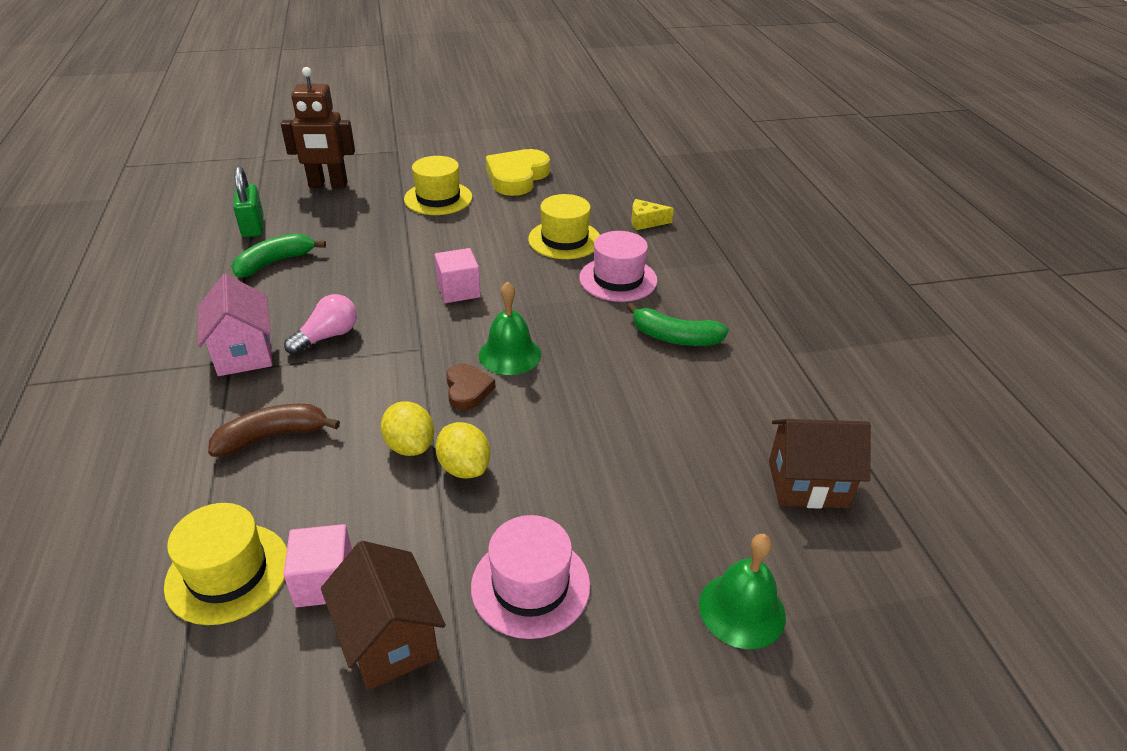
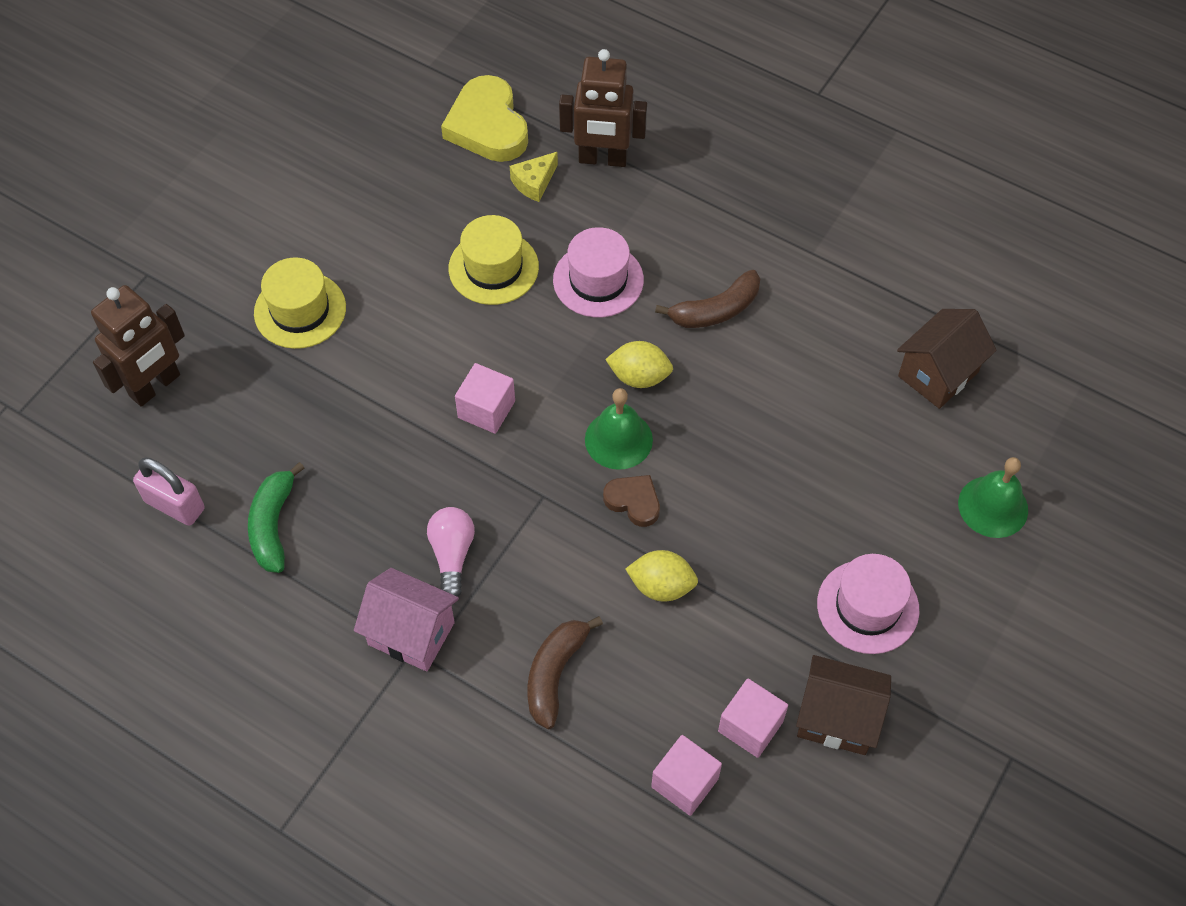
camera: 45 degrees left, 20 degrees up
yellow hat [164,503,287,625] -> pink cube [651,735,722,816]
green padlock [233,166,264,237] -> pink padlock [133,457,204,526]
yellow lemon [435,422,490,479] -> yellow lemon moved to [605,341,673,388]
yellow heart [486,149,550,196] -> yellow heart moved to [441,75,528,162]
green banana [627,303,729,346] -> brown banana [655,270,760,328]
none -> brown robot [559,49,647,167]

